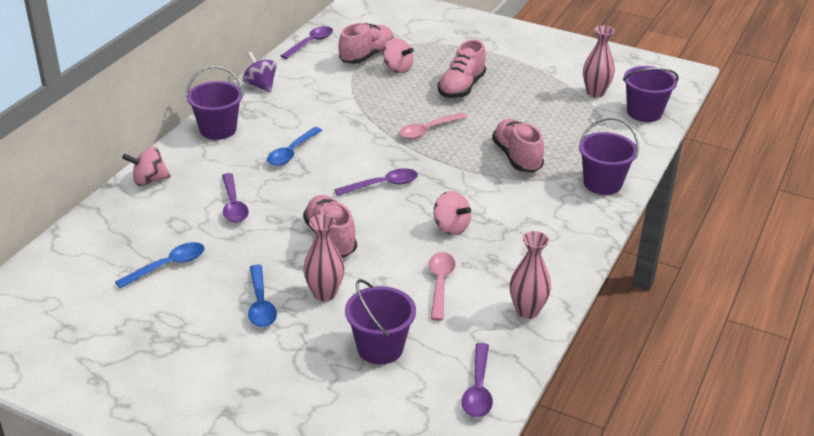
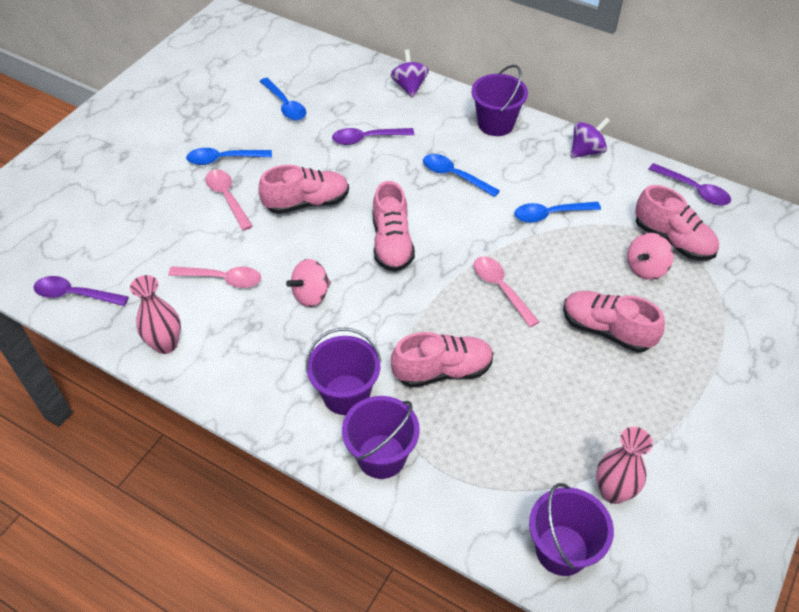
camera: 95 degrees right, 15 degrees up
pink spinning top [122,147,171,186] -> purple spinning top [390,50,429,98]
pink vase [303,214,344,301] -> pink spoon [205,170,253,231]
purple spoon [334,168,418,196] -> pink shoe [372,181,415,272]
purple bucket [345,279,416,365] -> purple bucket moved to [305,328,381,415]
none -> blue spoon [514,202,601,223]

